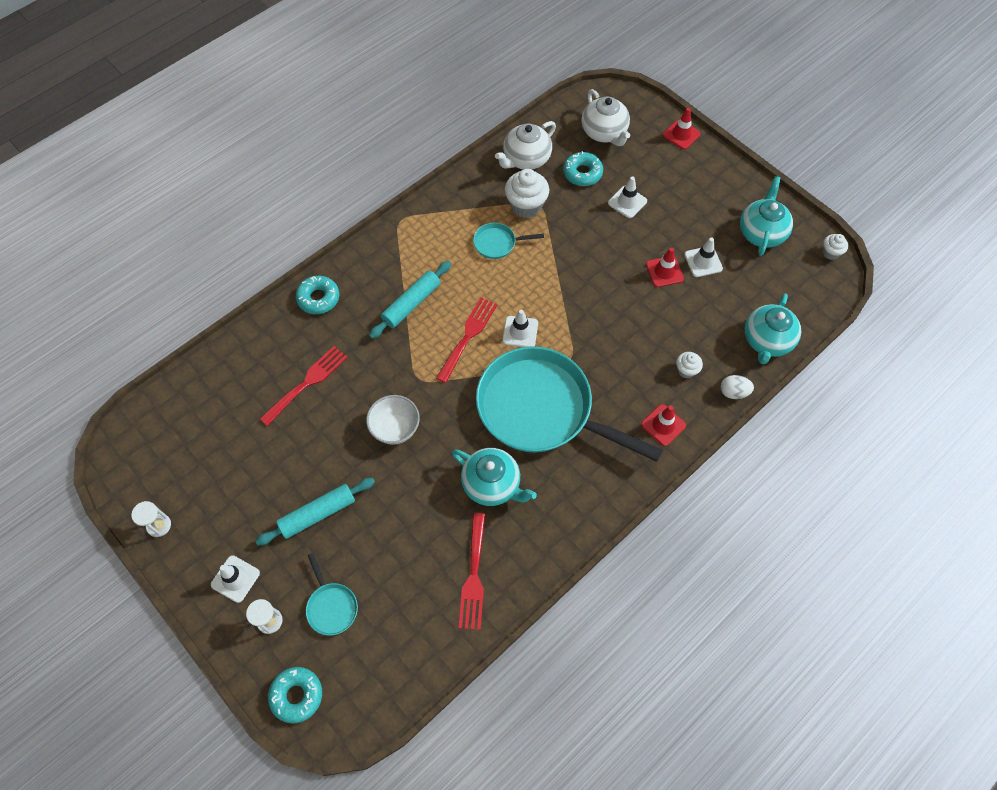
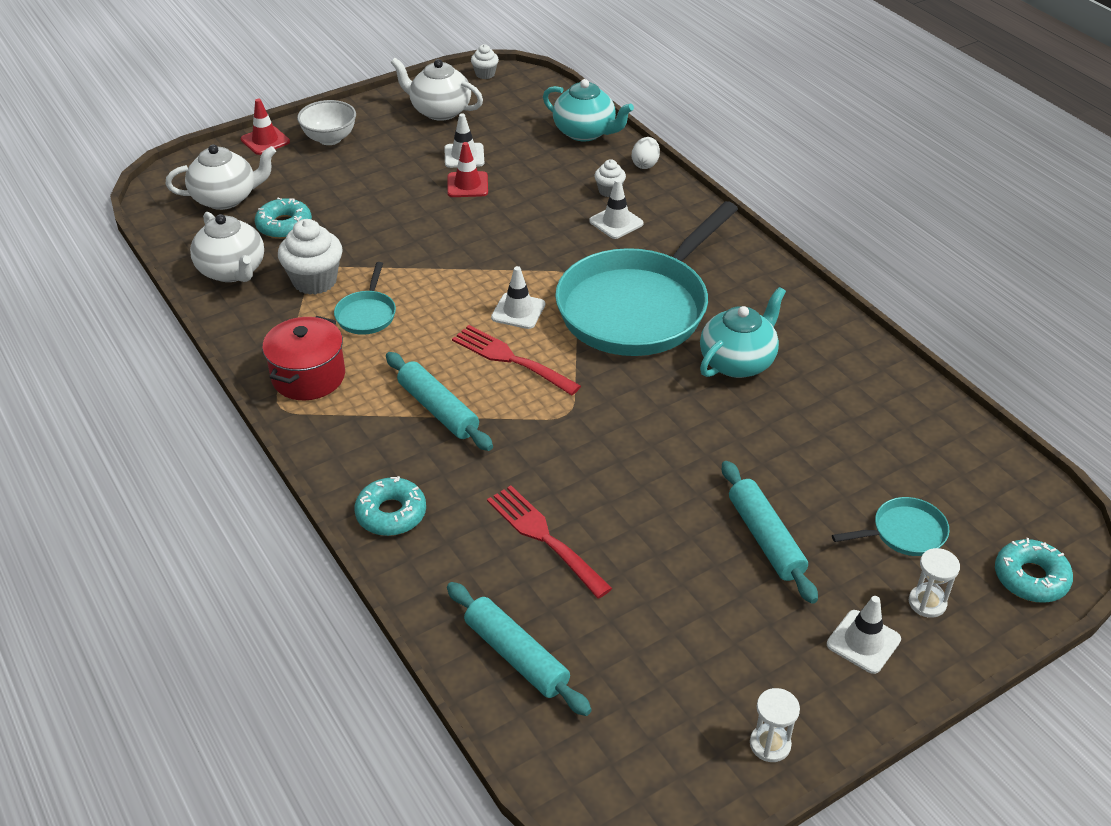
camera: 80 degrees left, 20 degrees down
white bowl [366,395,420,445] -> white bowl moved to [297,100,356,145]
red fork [459,513,486,630] -> none
white traffic cone [608,177,647,218] -> white traffic cone moved to [589,179,644,239]
red traffic cone [641,404,686,446] -> none
turquoise teapot [740,176,793,256] -> white teapot [391,58,483,121]
none -> red pot [262,316,345,400]
none -> turquoise rolling pin [447,582,592,716]

